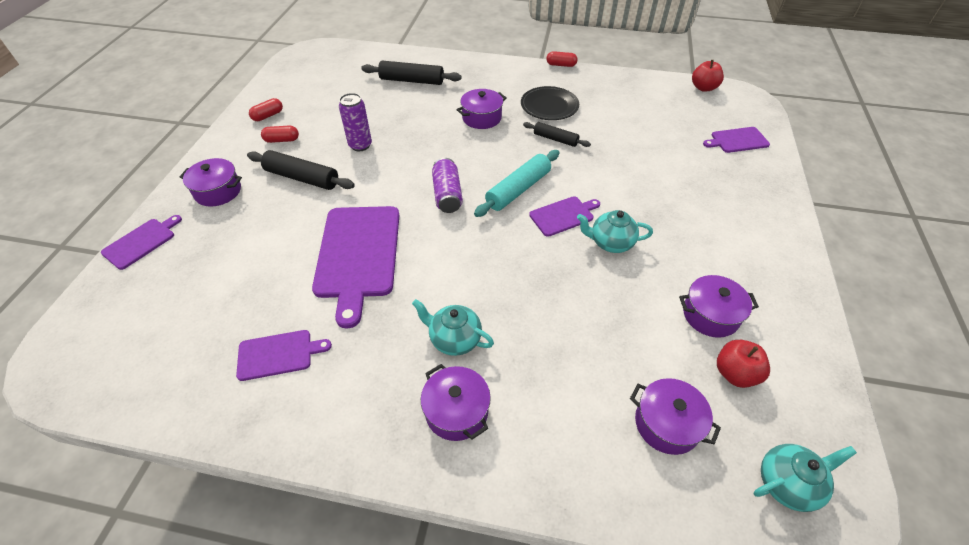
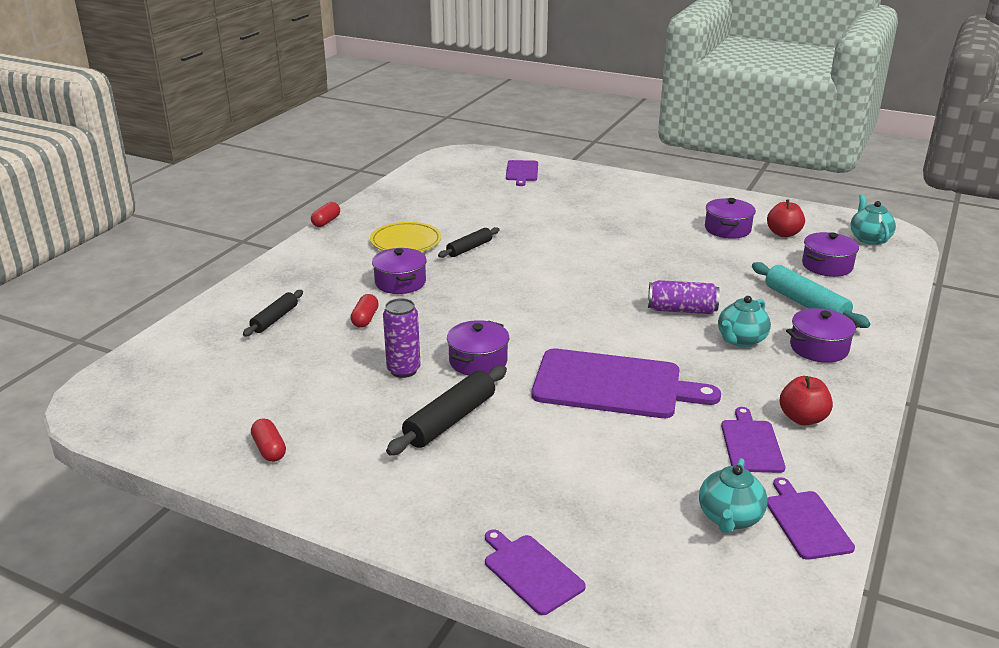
camera: 75 degrees left, 20 degrees down
purple pot [179,158,242,207] -> purple pot moved to [447,320,509,376]
red capsule [261,125,299,143] -> red capsule moved to [351,294,379,328]
black rolling pin [361,61,462,85] -> black rolling pin [243,290,303,337], size x0.63
purple can [432,158,463,213] -> purple can moved to [648,280,720,314]
turquoise rolling pin [474,150,559,217] -> turquoise rolling pin moved to [752,262,870,328]
black plate [521,86,579,120] -> yellow plate [370,222,442,252]
purple cutting board [529,196,600,237] -> purple cutting board moved to [767,477,855,560]
turquoise teapot [577,210,653,253] -> turquoise teapot moved to [699,458,768,534]
red apple [692,60,724,92] -> red apple moved to [780,376,833,425]

